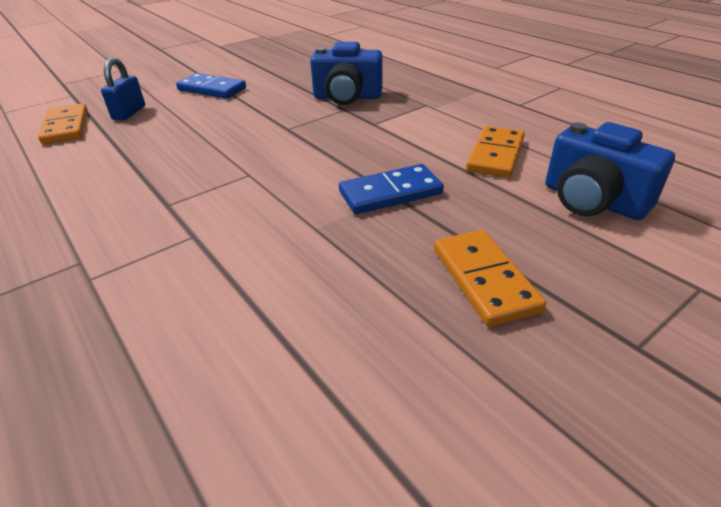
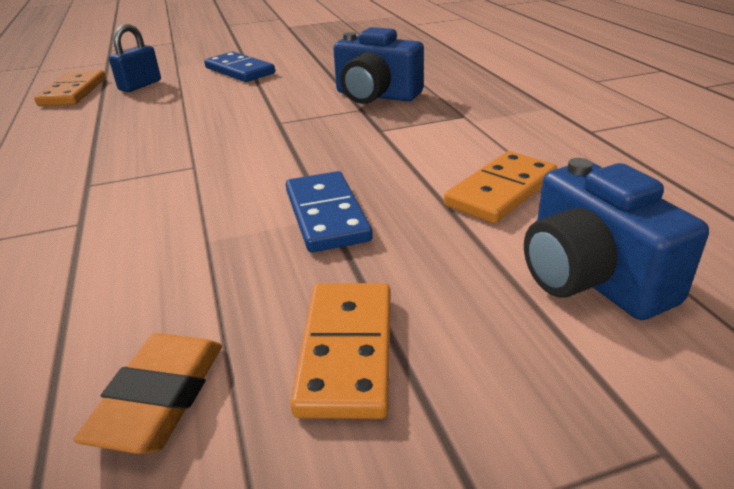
camera: 20 degrees right, 5 degrees down
blue domino [339,164,444,214] -> blue domino turned 75 degrees clockwise [286,171,373,252]
none -> orange eraser [74,333,222,454]

